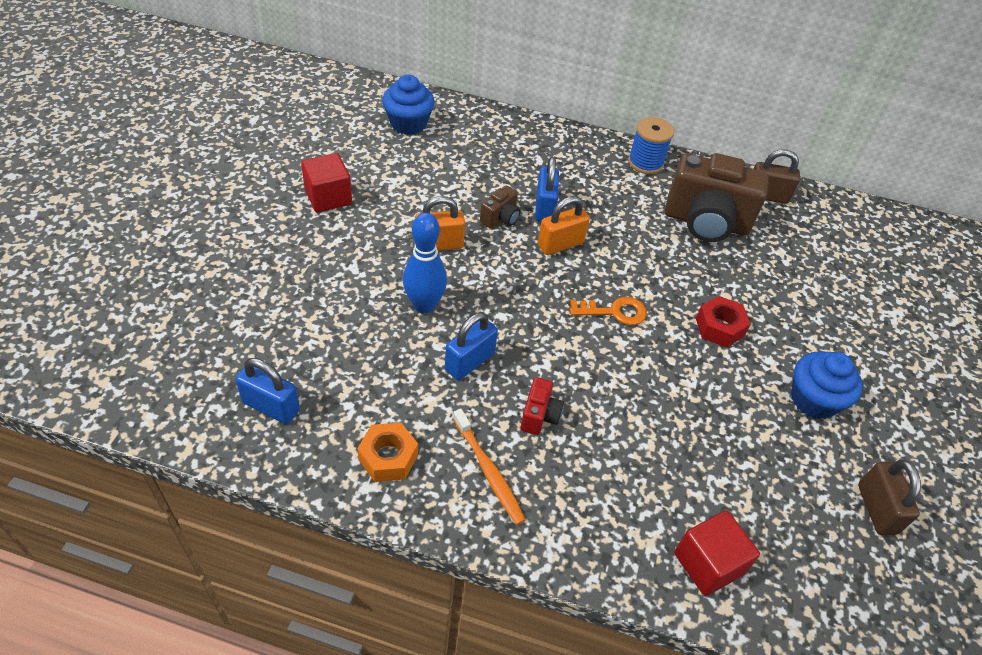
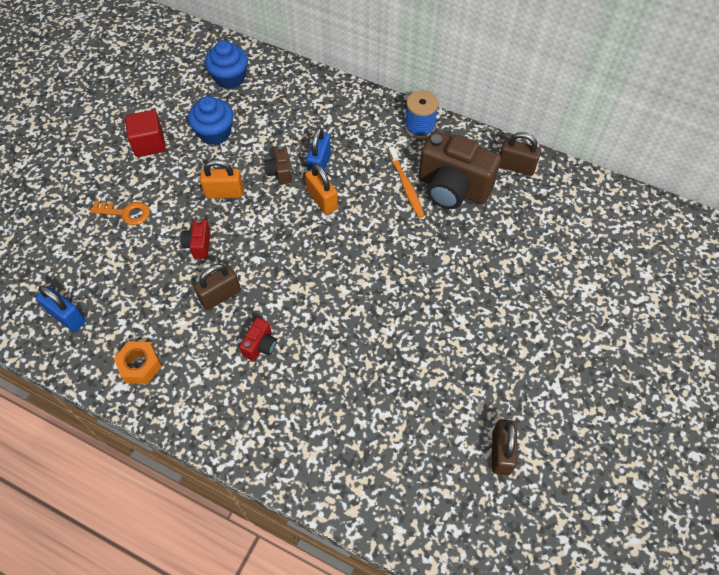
camera: 15 degrees right, 10 degrees up
blue bowling pin [403,213,447,314] -> red camera [181,219,211,259]
blue padlock [445,312,498,380] -> brown padlock [194,264,241,310]
orange toothbrush [453,409,526,525] -> orange toothbrush moved to [388,146,425,218]
brown camera [480,186,520,229] -> brown camera turned 120 degrees clockwise [265,146,292,185]
orange padlock [538,196,590,255] -> orange padlock turned 75 degrees clockwise [305,163,338,215]
orange key [570,297,647,325] -> orange key moved to [90,201,150,225]
red cube [675,511,760,596] -> none
red nut [696,296,751,348] -> none
blue cupcake [791,351,863,420] -> blue cupcake moved to [188,96,234,145]

